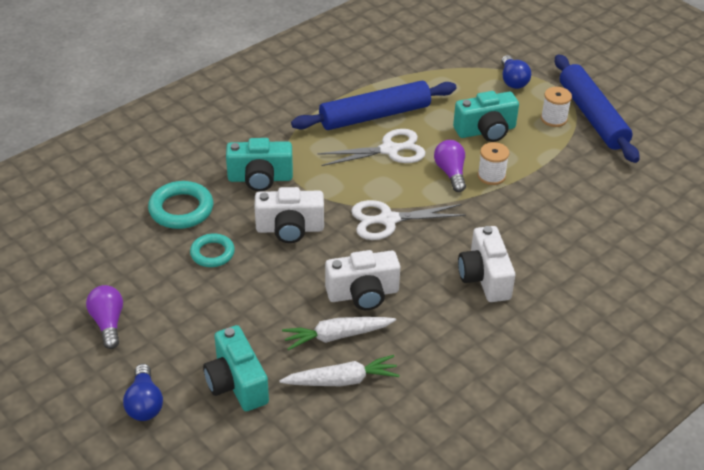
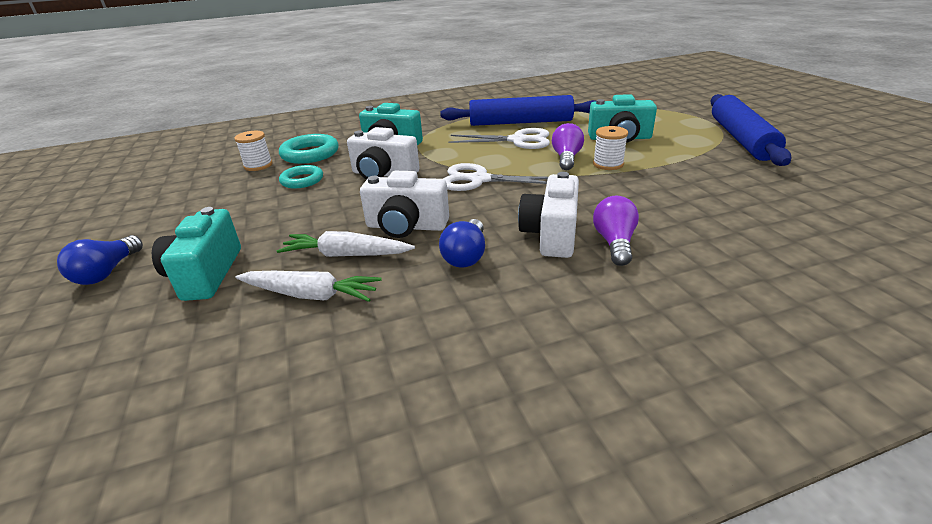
camera: 25 degrees right, 10 degrees down
purple light bulb [86,285,123,349] -> purple light bulb moved to [593,196,639,266]
blue light bulb [501,55,531,89] -> blue light bulb moved to [439,219,485,268]
white spool [541,87,572,127] -> white spool moved to [234,131,272,171]

